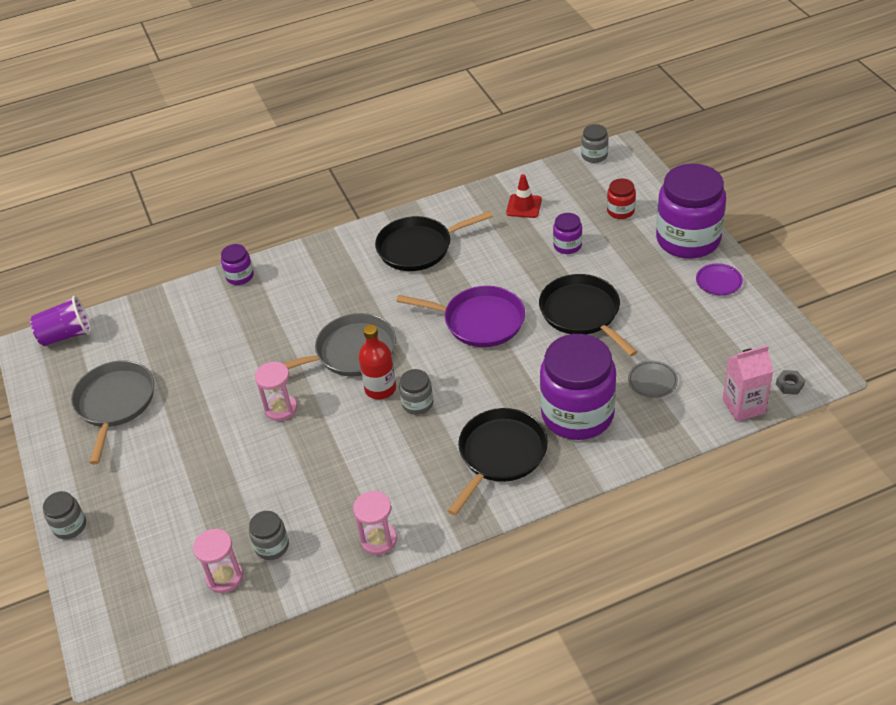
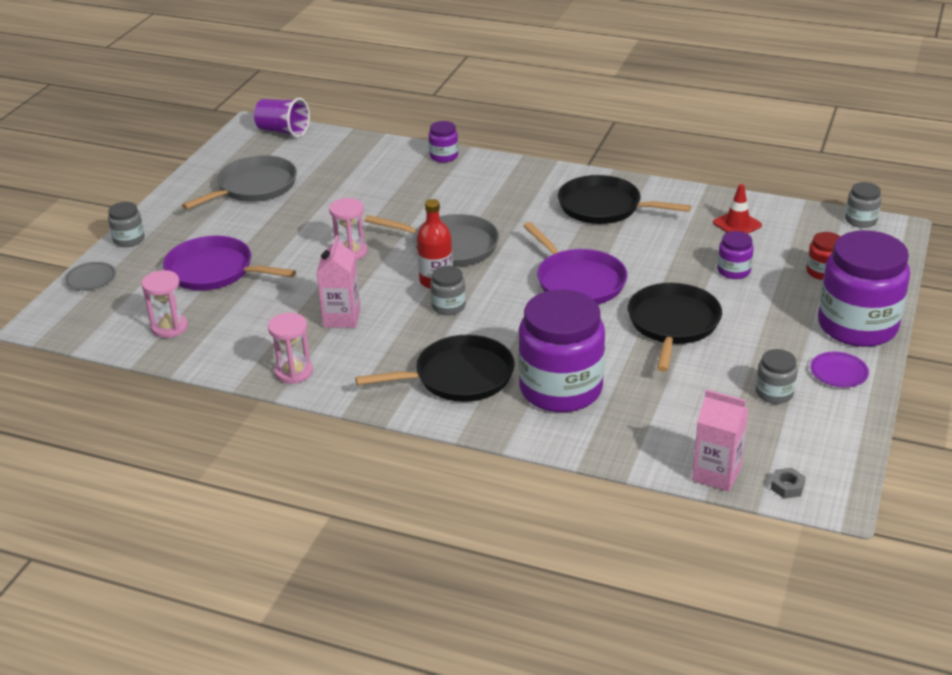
camera: 40 degrees right, 10 degrees down
grey jar [249,511,289,560] -> grey jar moved to [756,349,797,404]
grey plate [628,361,678,398] -> grey plate moved to [64,262,116,291]
none -> purple pan [163,235,296,290]
none -> pink carton [316,235,361,328]

